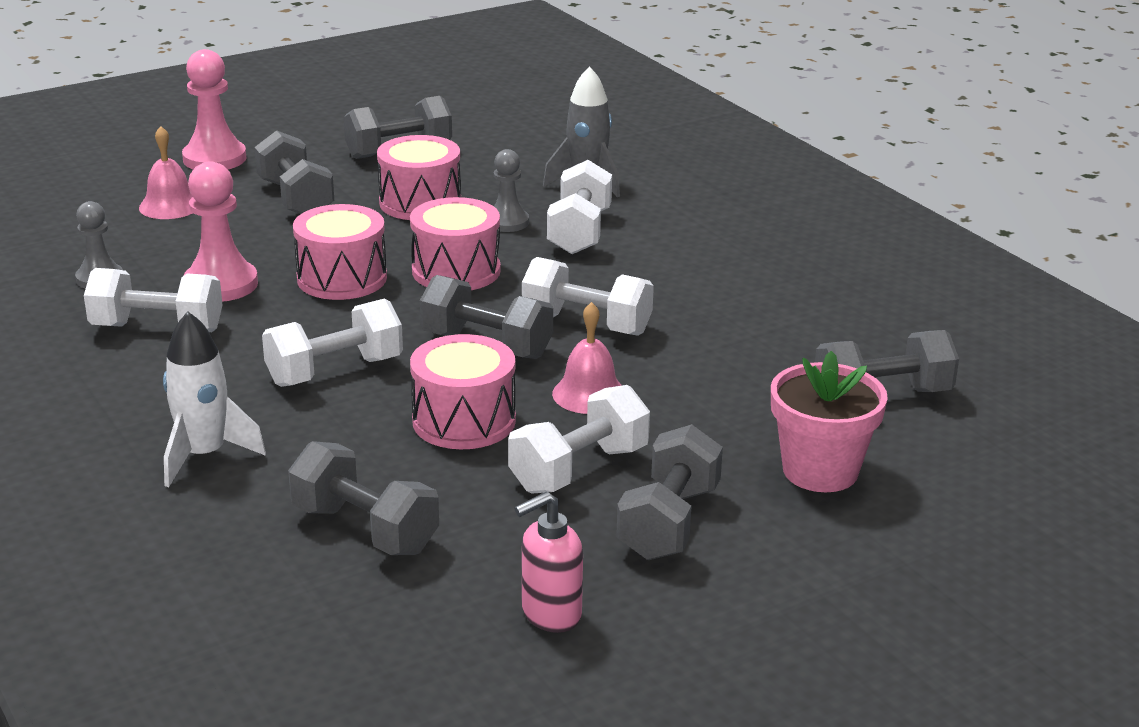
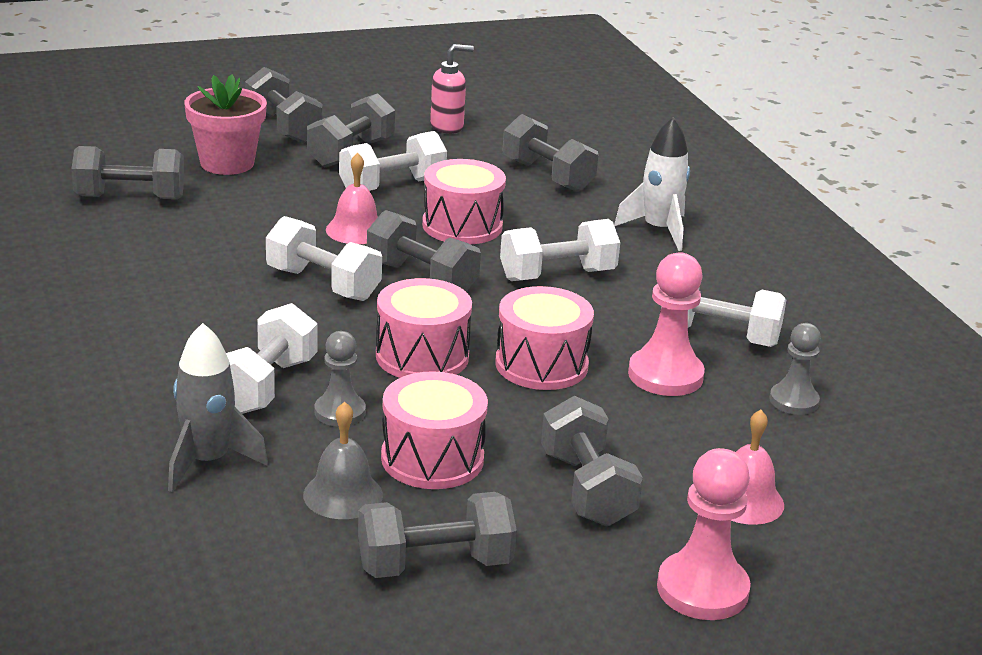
camera: 170 degrees left, 0 degrees up
none -> grey dumbbell [245,67,323,143]
none -> grey bell [303,402,383,519]

